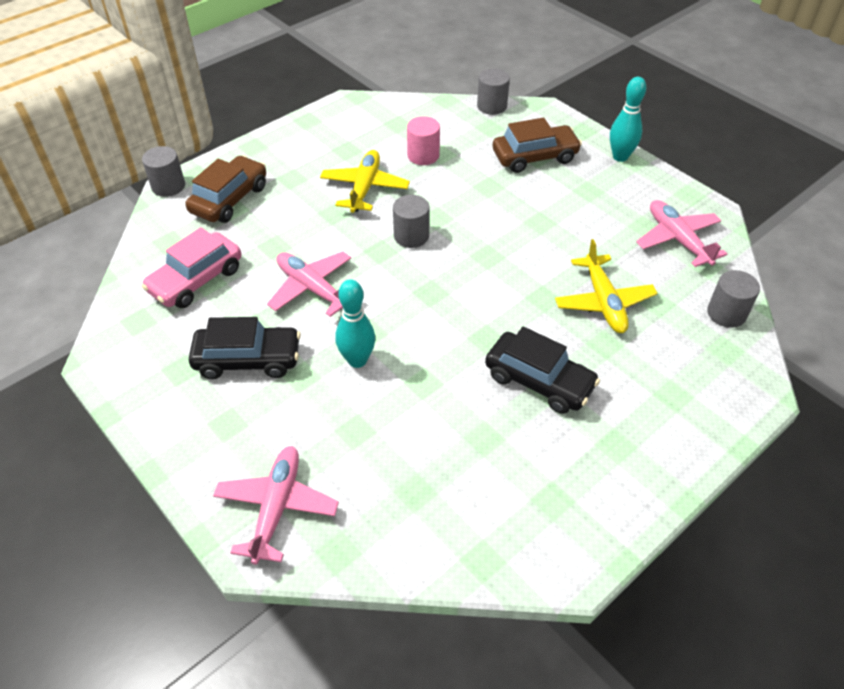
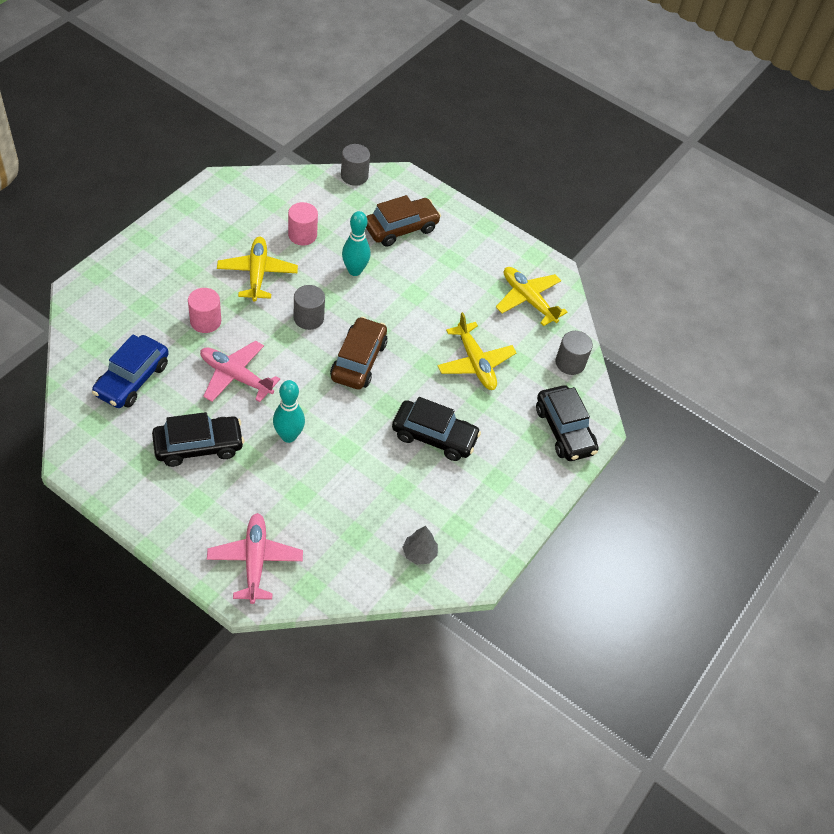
camera: 20 degrees left, 5 degrees up
grey cylinder [142,146,185,197] -> none
pink car [142,227,241,308] -> blue car [92,335,169,408]
brown car [185,155,266,223] -> brown car moved to [330,317,388,389]
turquoise bowling pin [610,77,646,162] -> turquoise bowling pin moved to [342,211,371,276]
pink plane [636,200,727,267] -> yellow plane [496,267,568,326]
none -> pink cylinder [188,288,221,333]
none -> grey tree [402,526,438,565]
none -> black car [536,385,598,461]

